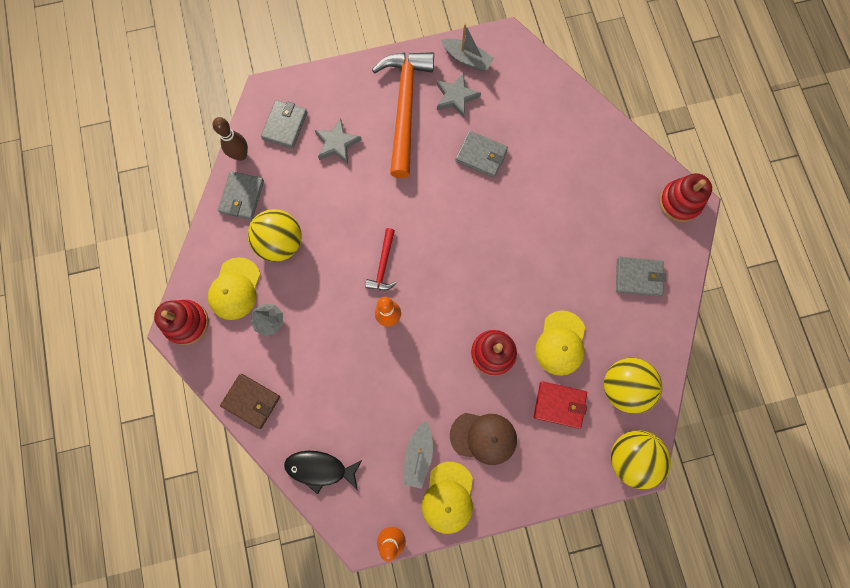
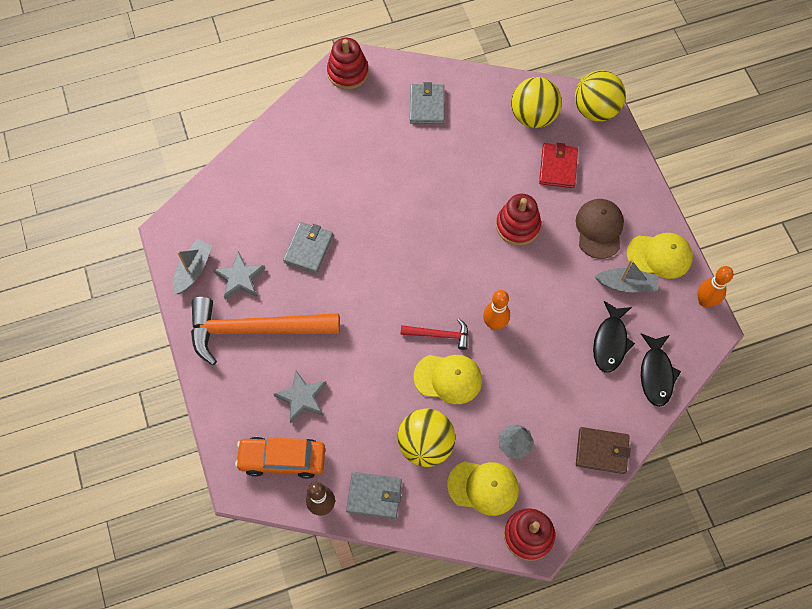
camera: 95 degrees left, 10 degrees down
brown wallet [220,374,280,429] -> brown wallet turned 75 degrees clockwise [576,427,630,474]
grey wallet [261,100,307,149] -> orange car [235,437,325,479]
yellow cap [535,311,585,376] -> yellow cap moved to [414,355,482,404]
none -> black fish [593,301,635,373]

